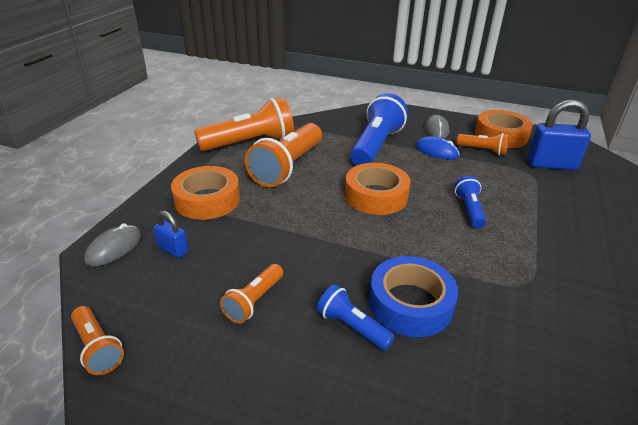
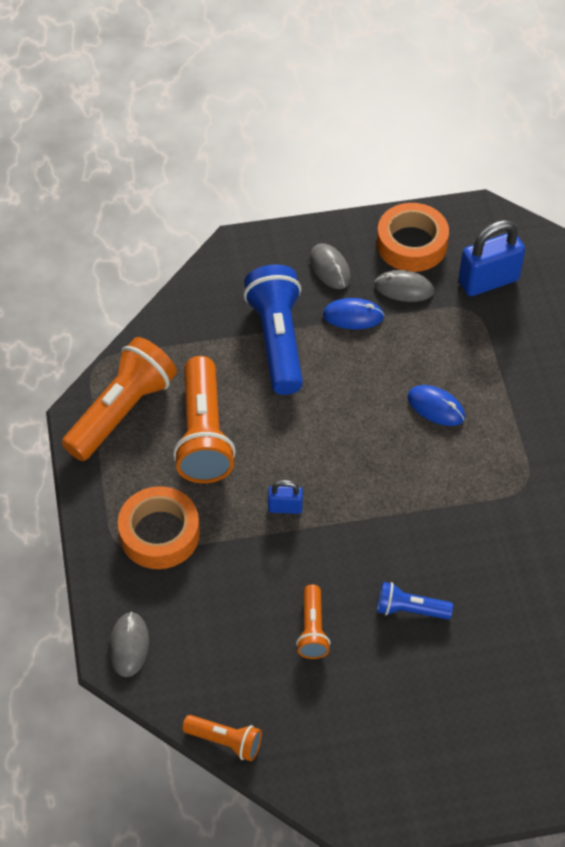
camera: 30 degrees left, 20 degrees up
blue padlock [153,211,189,258] -> blue padlock moved to [268,480,303,514]
orange tape [345,163,411,215] -> none
blue tape [369,256,458,337] -> none
blue flashlight [455,176,486,228] -> blue mouse [408,385,465,426]
orange flashlight [457,133,509,155] -> grey mouse [375,270,435,302]

